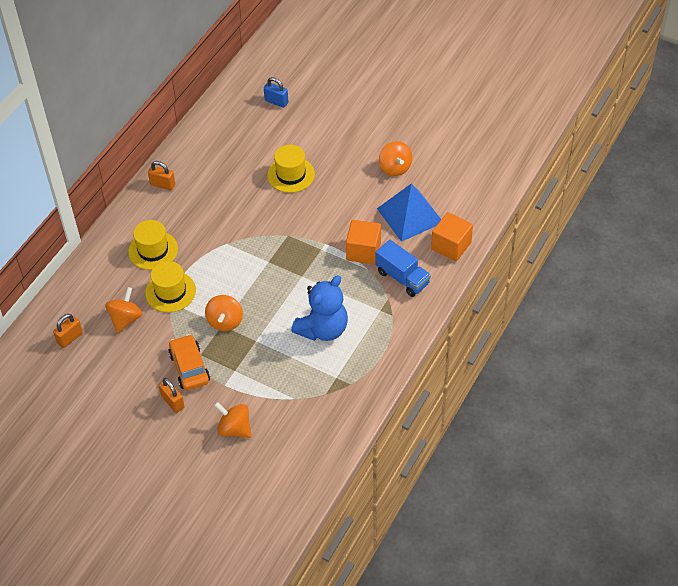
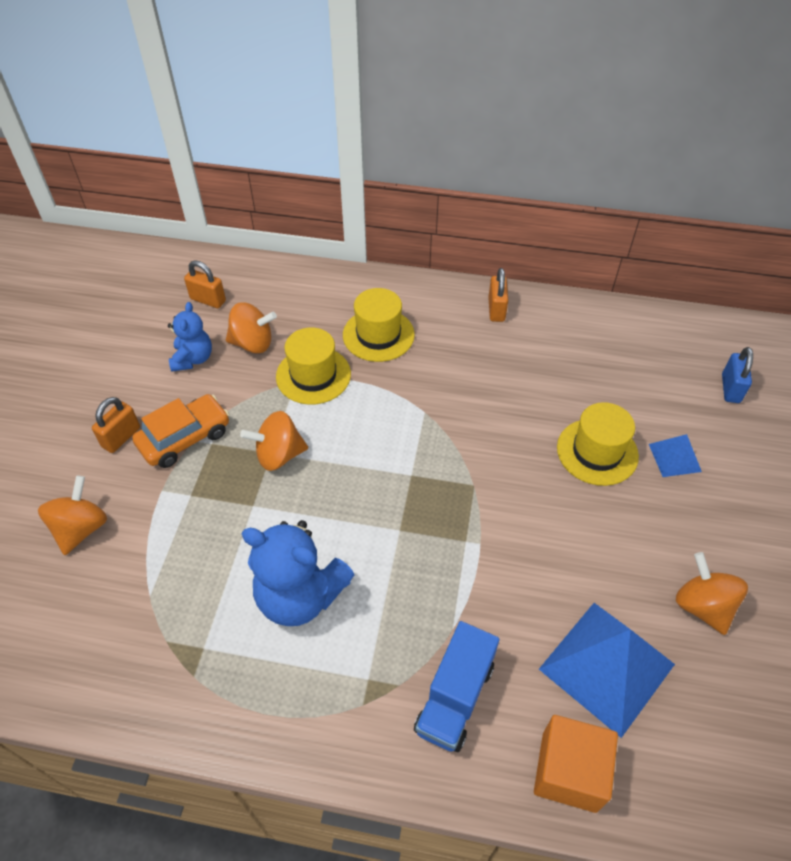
camera: 70 degrees right, 0 degrees up
orange cube [346,220,381,264] -> none
orange spinning top [379,141,412,176] -> orange spinning top turned 105 degrees clockwise [676,552,748,635]
none -> blue teddy bear [168,302,212,372]
none -> blue pyramid [649,434,702,477]

